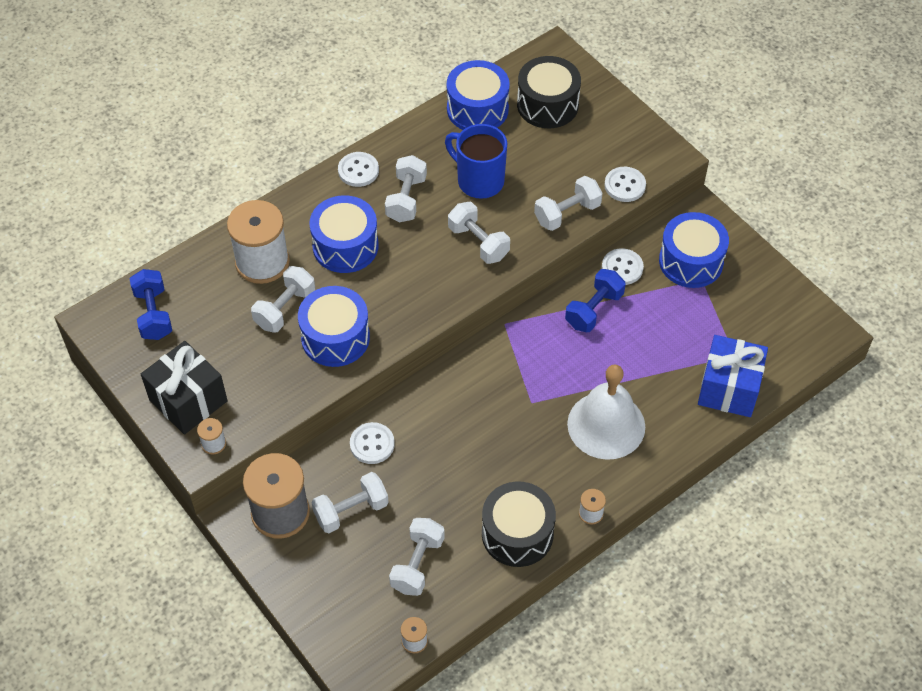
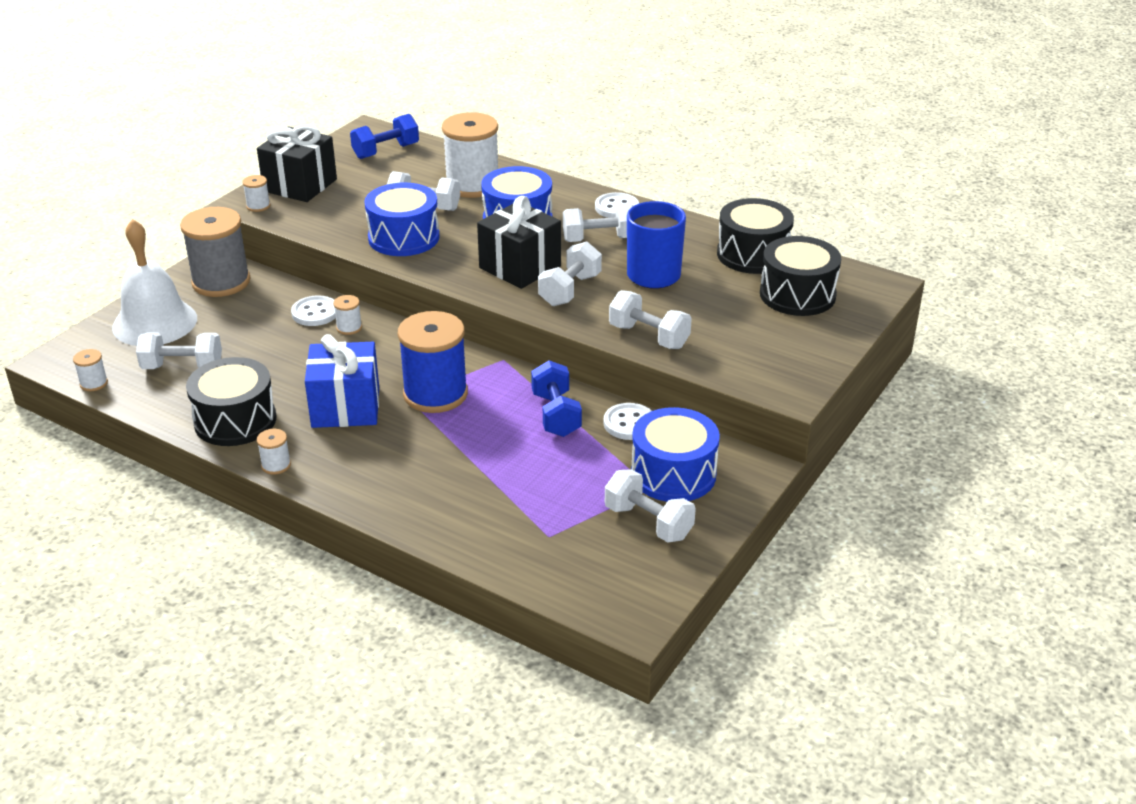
camera: 70 degrees right, 20 degrees down
white dumbbell [312,472,388,533] -> white dumbbell moved to [605,469,696,542]
blue drum [447,60,510,130] -> black drum [717,198,794,274]
blue dumbbell [565,269,626,332] -> blue dumbbell turned 60 degrees clockwise [531,360,582,437]
white bell [567,365,645,460] -> white bell moved to [112,219,197,346]
white button [604,167,646,202] -> none
blue gift [698,335,768,417] -> blue gift moved to [305,334,379,428]
none -> white spool [333,295,362,335]
none -> blue spool [398,311,468,413]
none -> black gift [477,196,561,289]

